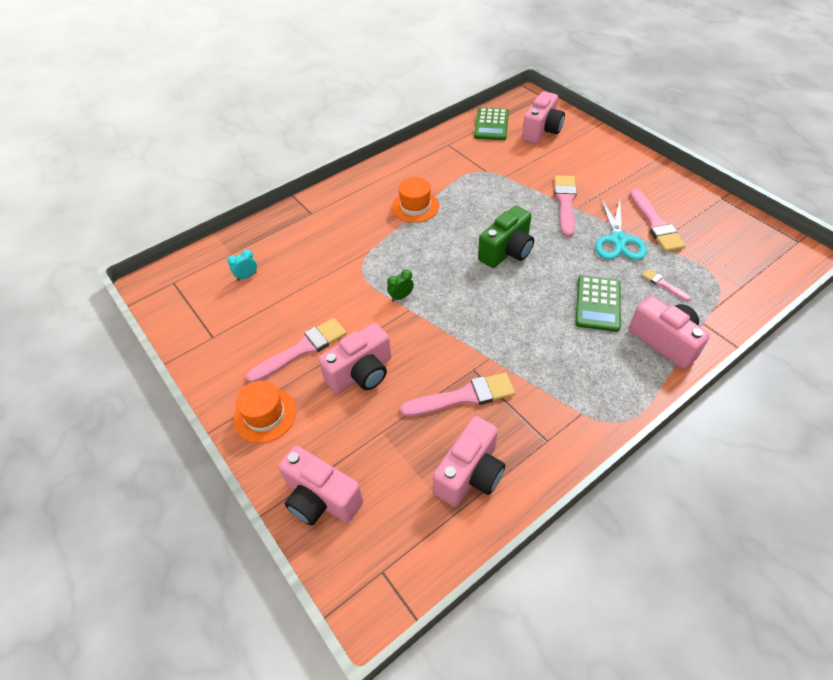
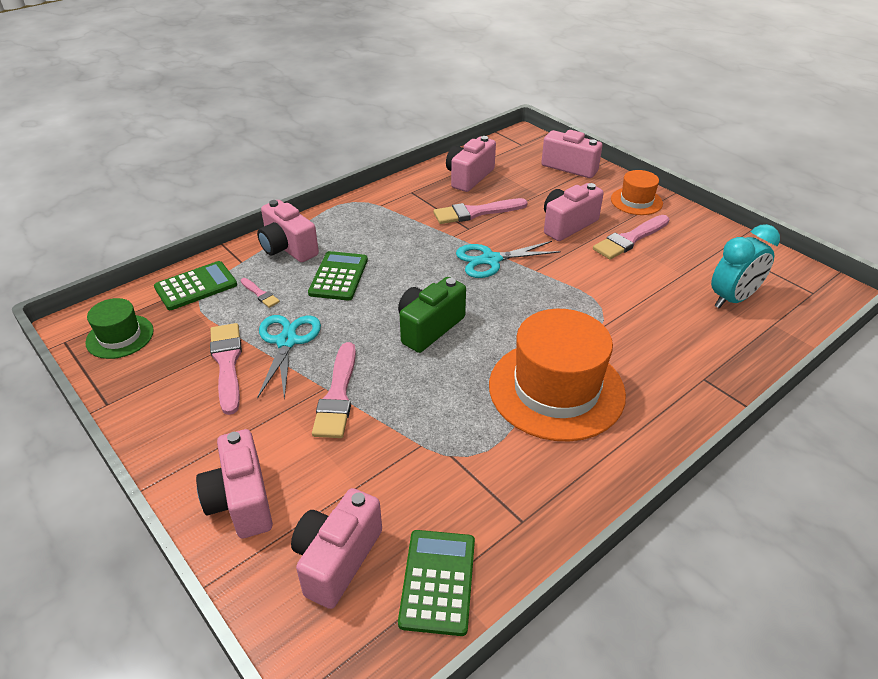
camera: 175 degrees right, 10 degrees down
turquoise clock [227,249,257,281] -> turquoise clock [711,224,780,309], size x2.17
green clock [387,269,414,302] -> none
orange hat [392,177,439,223] -> orange hat [489,309,626,442], size x1.94
none -> green hat [85,298,154,359]
none -> green calculator [154,261,237,310]
none -> pink camera [196,429,273,539]
none -> turquoise scissors [456,241,561,278]

